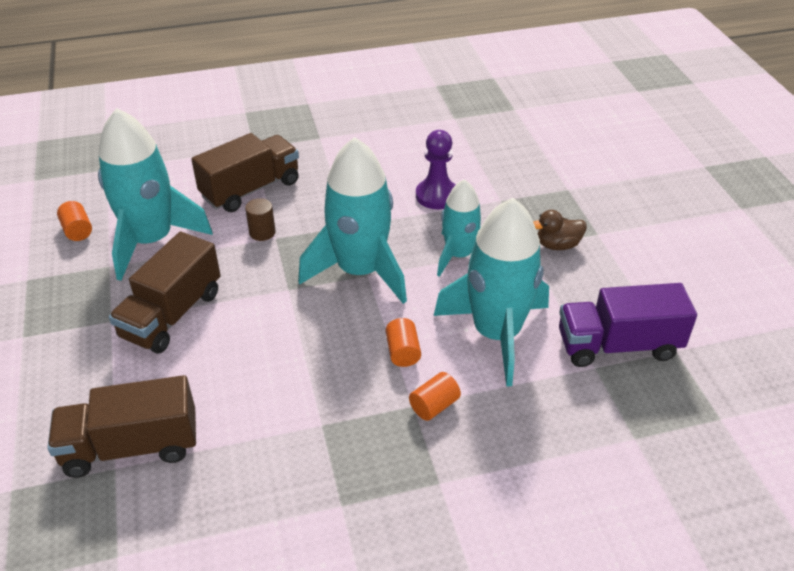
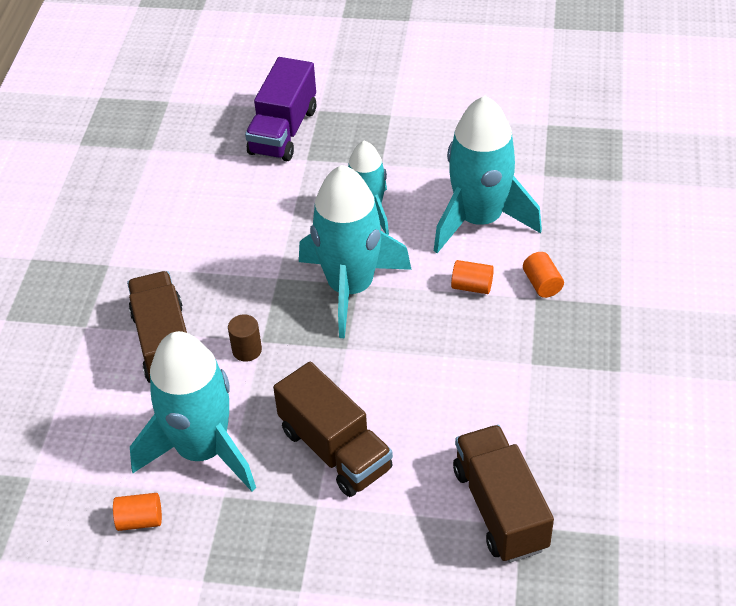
camera: 65 degrees left, 5 degrees up
brown truck [47,375,196,478] -> brown truck turned 150 degrees clockwise [453,425,554,563]
purple pawn [416,130,455,209] -> none
brown duck [533,210,587,250] -> none
purple truck [559,283,697,367] -> purple truck moved to [245,57,316,161]

